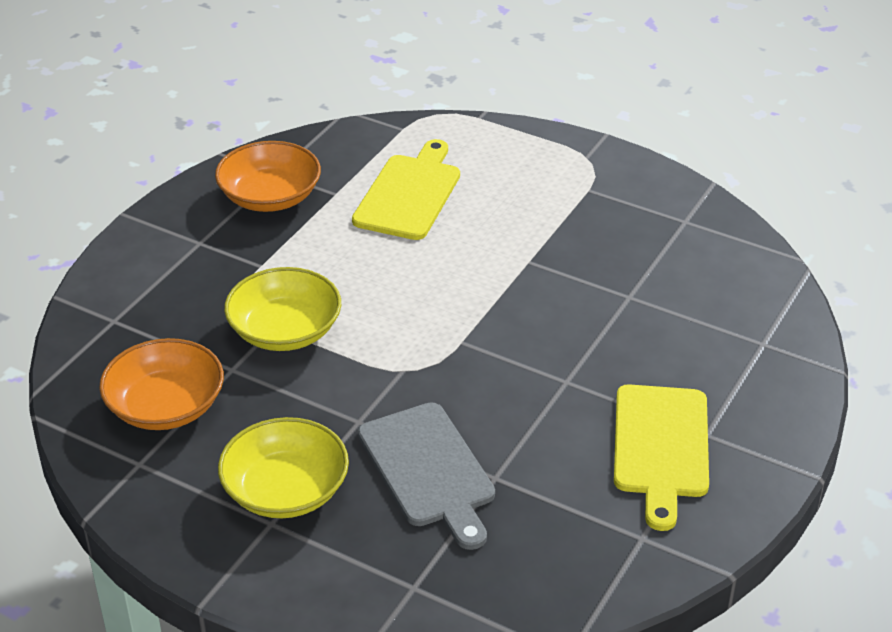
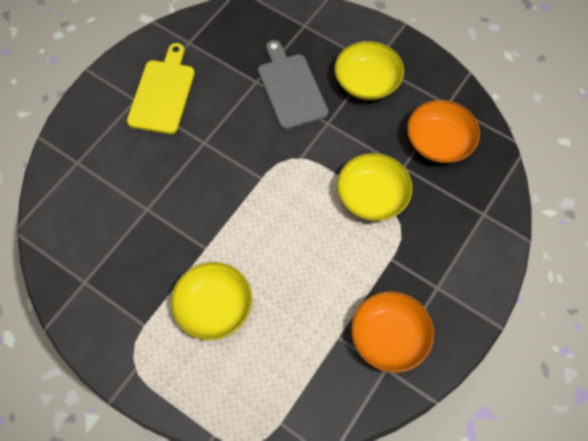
camera: 175 degrees left, 25 degrees up
yellow cutting board [352,139,460,240] -> none
none -> yellow bowl [171,262,252,340]

